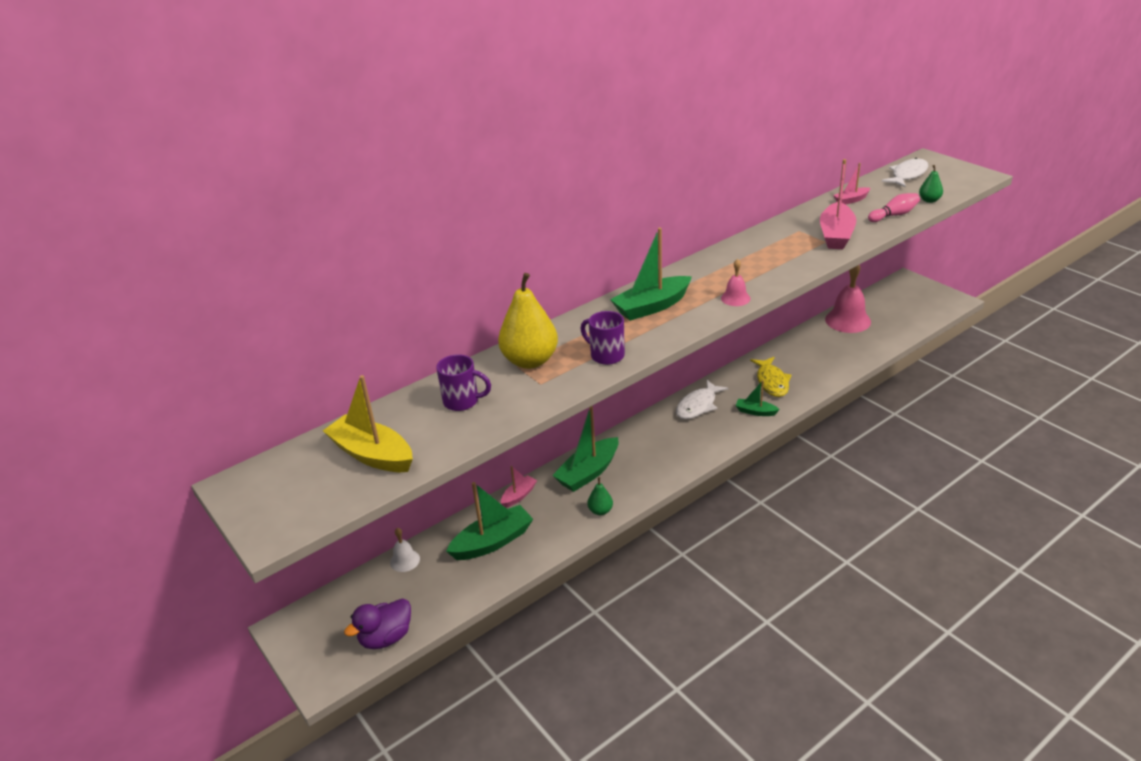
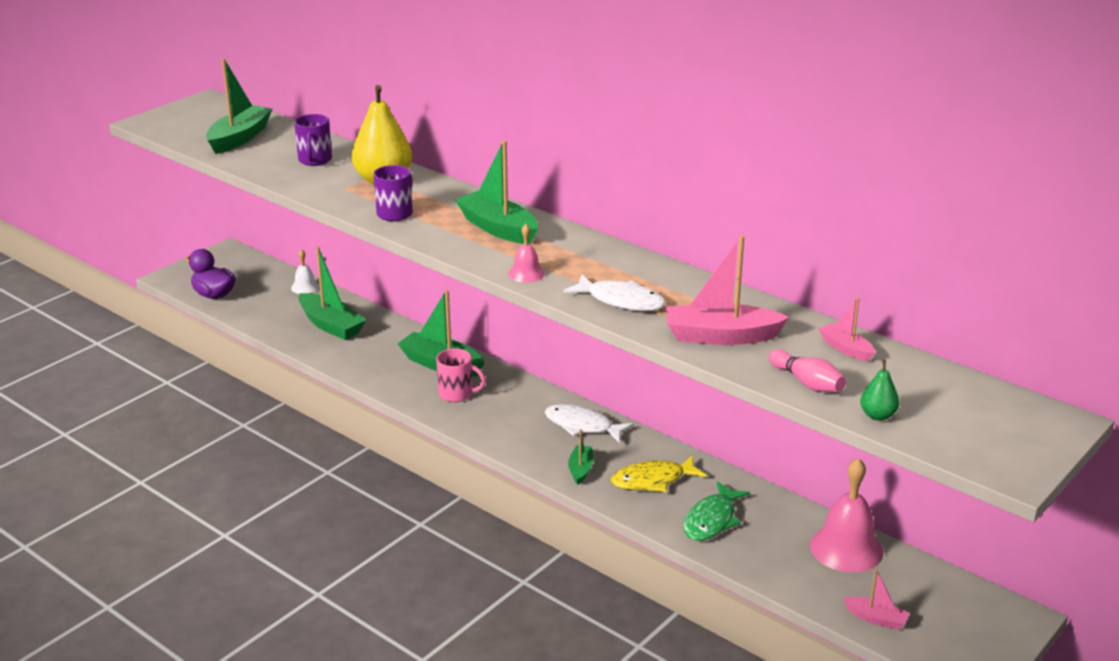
camera: 75 degrees right, 5 degrees down
yellow boat [323,375,413,472] -> green boat [206,59,272,154]
pink boat [501,466,537,508] -> pink boat moved to [843,569,910,630]
green pear [587,477,613,515] -> none
white fish [881,158,928,187] -> white fish moved to [564,274,665,311]
none -> pink mug [436,348,486,402]
none -> green fish [683,481,750,541]

